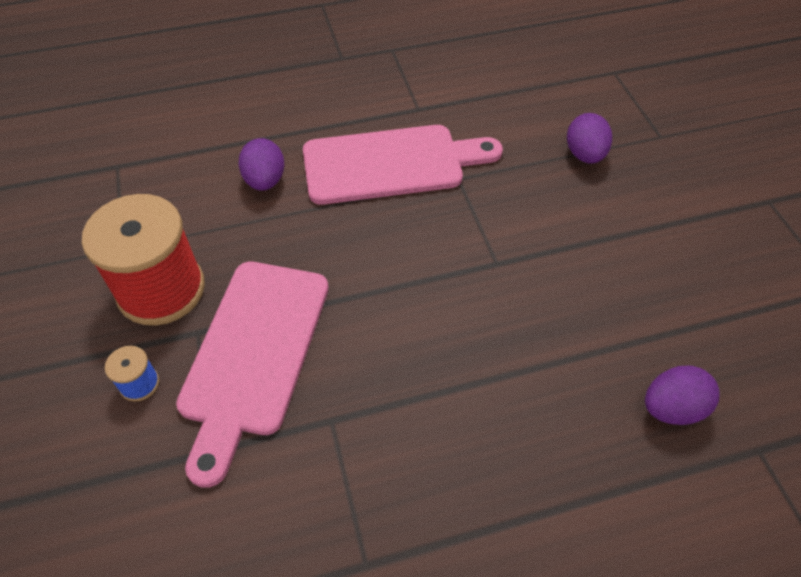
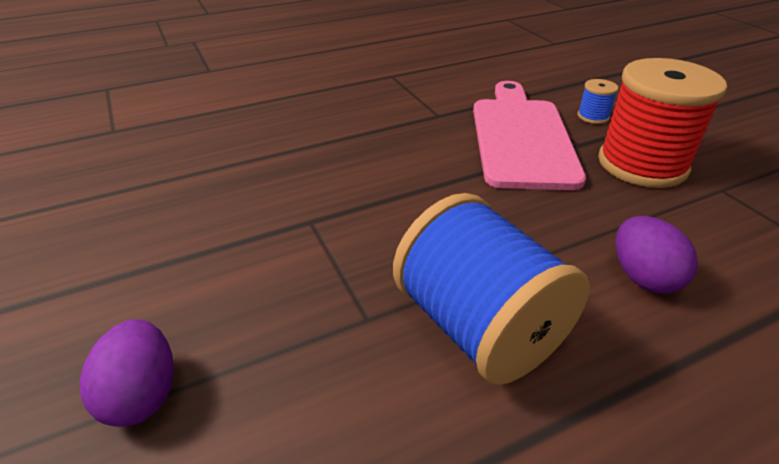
camera: 170 degrees right, 15 degrees down
pink cutting board [303,125,503,205] -> blue spool [393,193,590,385]
purple egg [645,366,720,425] -> none

